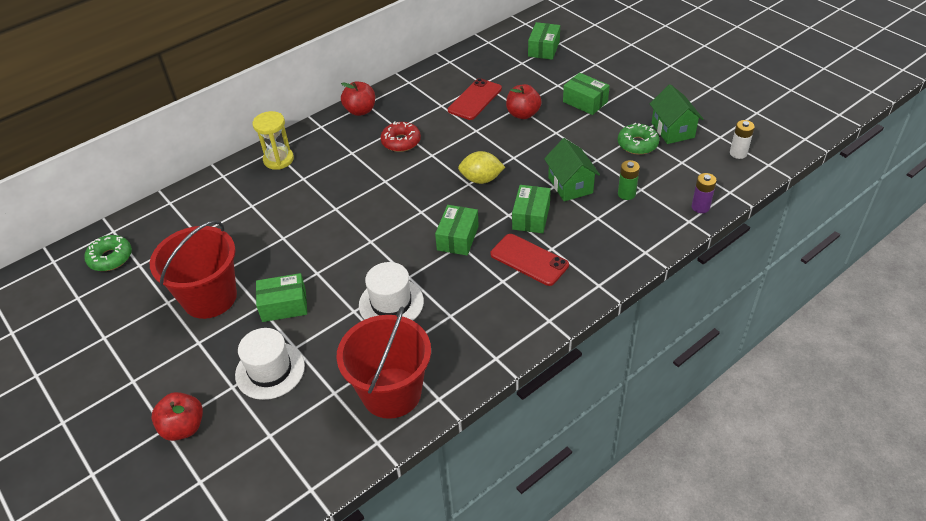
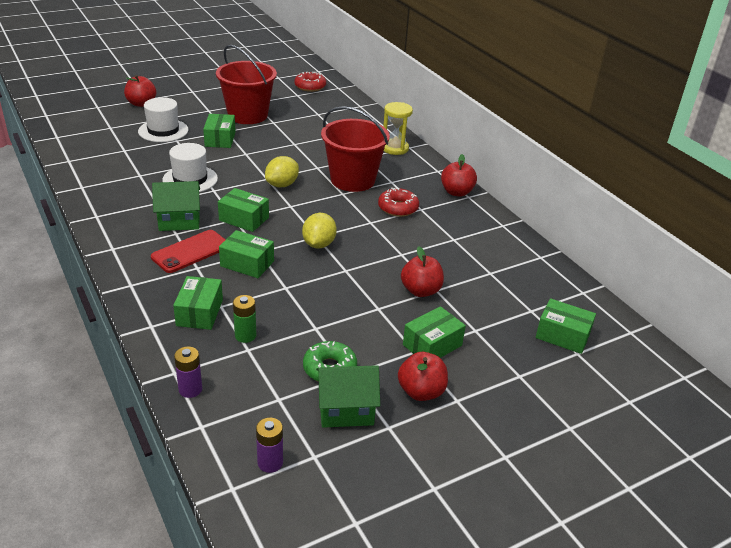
camera: 95 degrees right, 10 degrees down
green donut [84,235,132,271] -> red donut [294,72,326,92]
red bucket [336,306,431,419] -> red bucket moved to [321,106,390,192]
red phone [448,78,502,120] -> none
green house [544,138,600,201] -> green house moved to [152,181,200,231]
white battery [730,120,755,159] -> purple battery [256,418,283,473]
none -> green box [173,276,223,330]
none -> yellow lemon [265,156,299,187]
none -> red apple [398,352,448,401]

